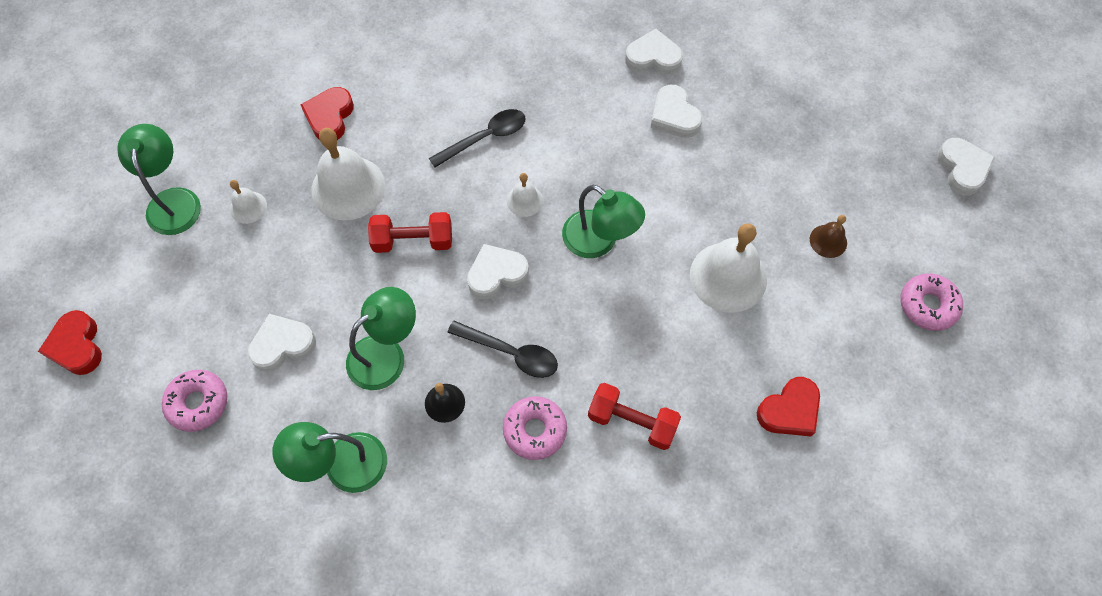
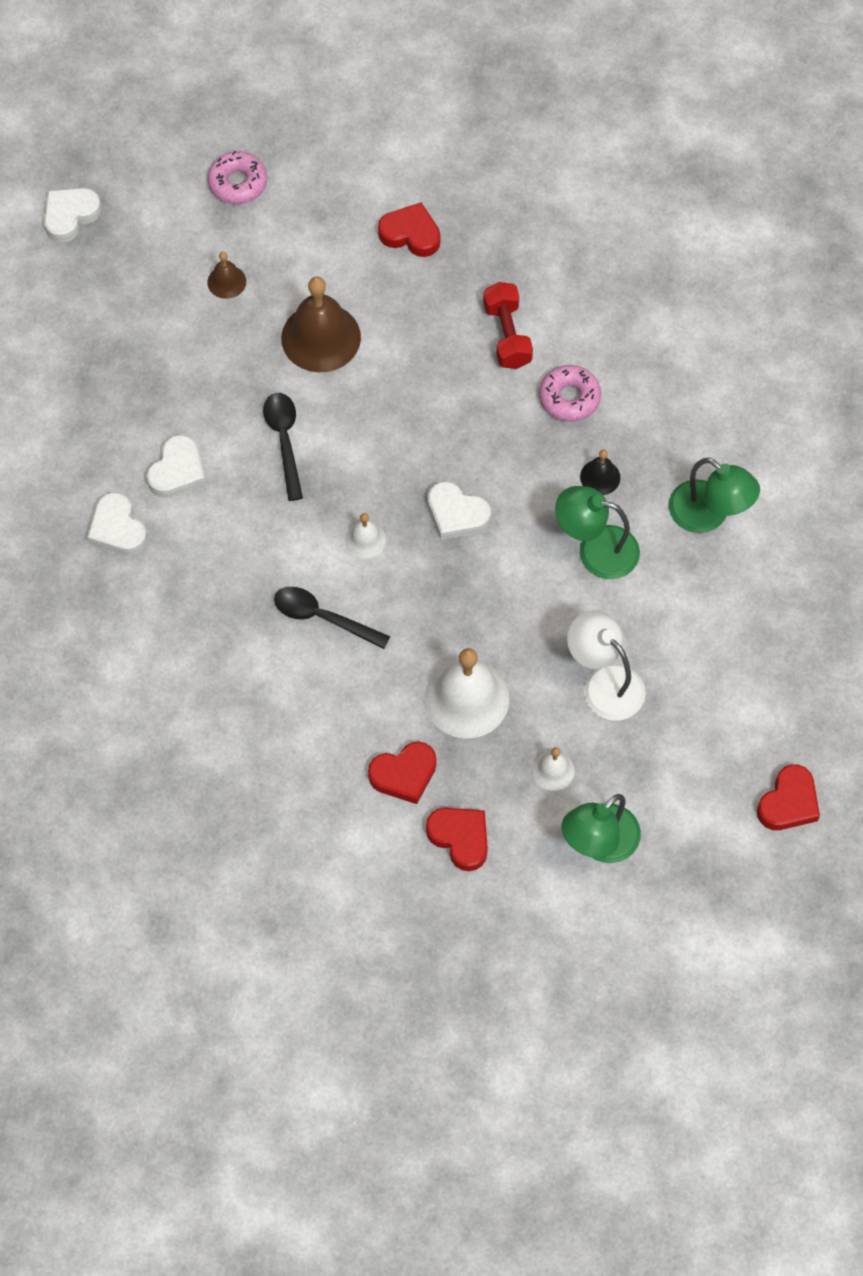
camera: 125 degrees left, 0 degrees up
pink donut [162,370,227,432] -> none
white heart [248,314,316,372] -> none
red dumbbell [368,212,452,253] -> none
black spoon [447,321,558,378] -> black spoon moved to [263,393,303,501]
green lamp [562,185,645,258] -> none
white bell [690,223,767,313] -> brown bell [281,277,361,372]
none -> red heart [426,808,488,871]
none -> white lamp [567,610,645,721]

